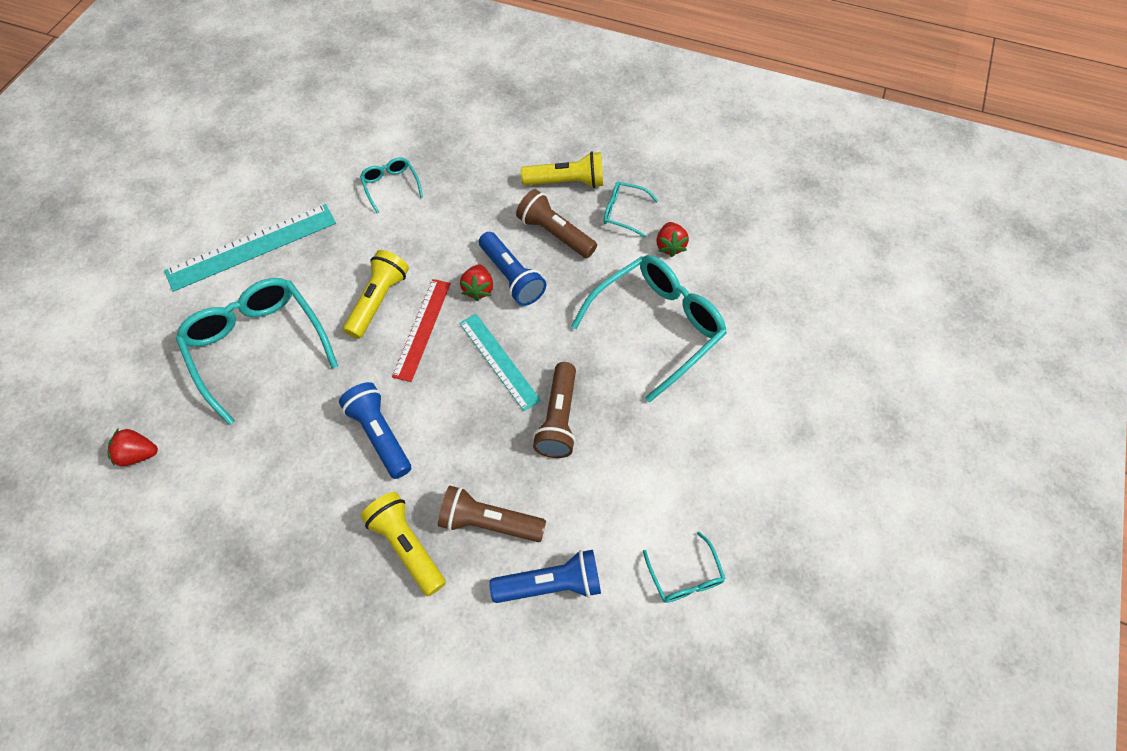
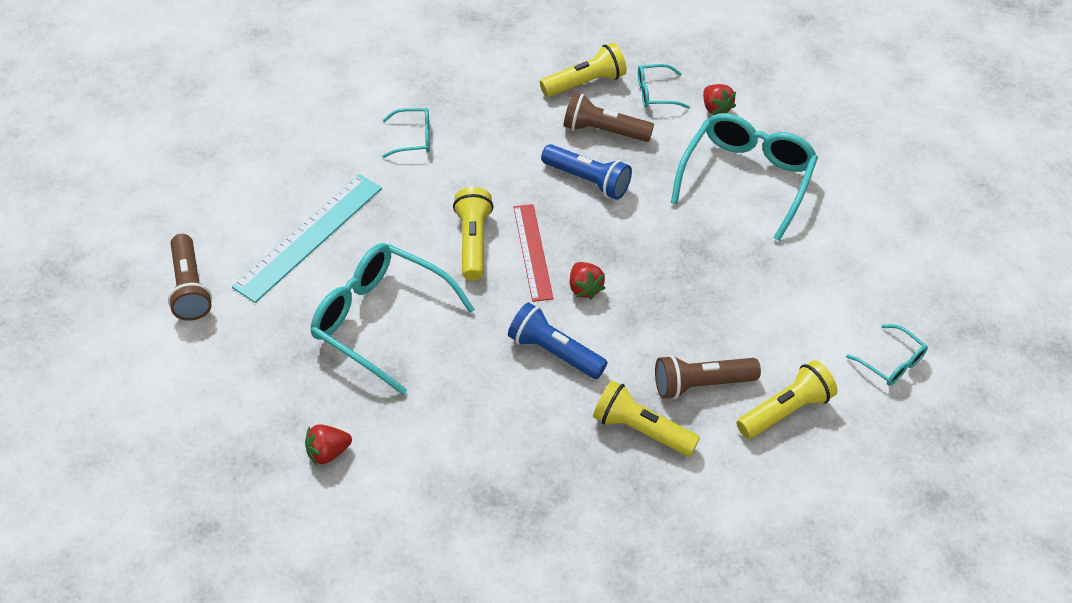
camera: 25 degrees left, 10 degrees down
turquoise glasses [360,158,423,213] -> turquoise glasses turned 135 degrees clockwise [382,108,430,158]
turquoise ruler [459,314,541,411] -> none
red strawberry [460,264,493,301] -> red strawberry moved to [570,262,605,300]
blue flashlight [489,550,601,603] -> yellow flashlight [737,360,837,439]
brown flashlight [533,362,576,458] -> brown flashlight moved to [168,234,212,321]

